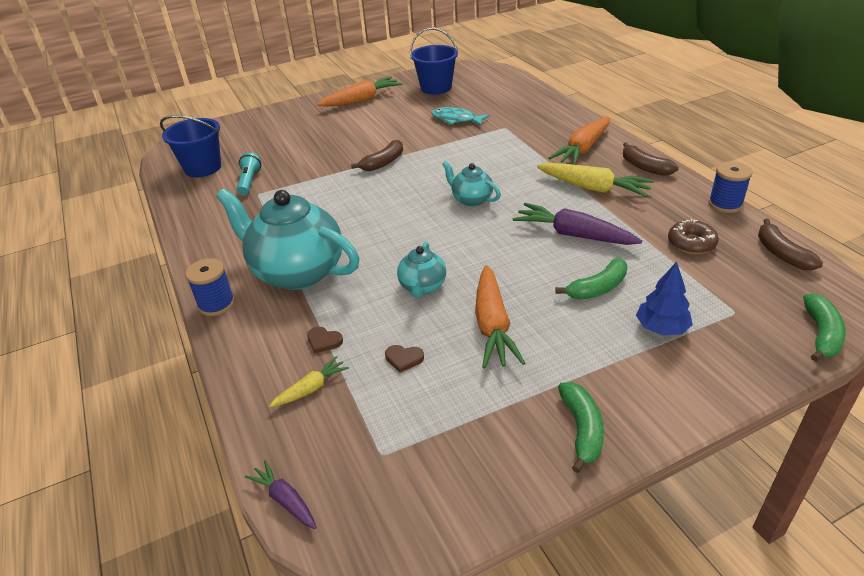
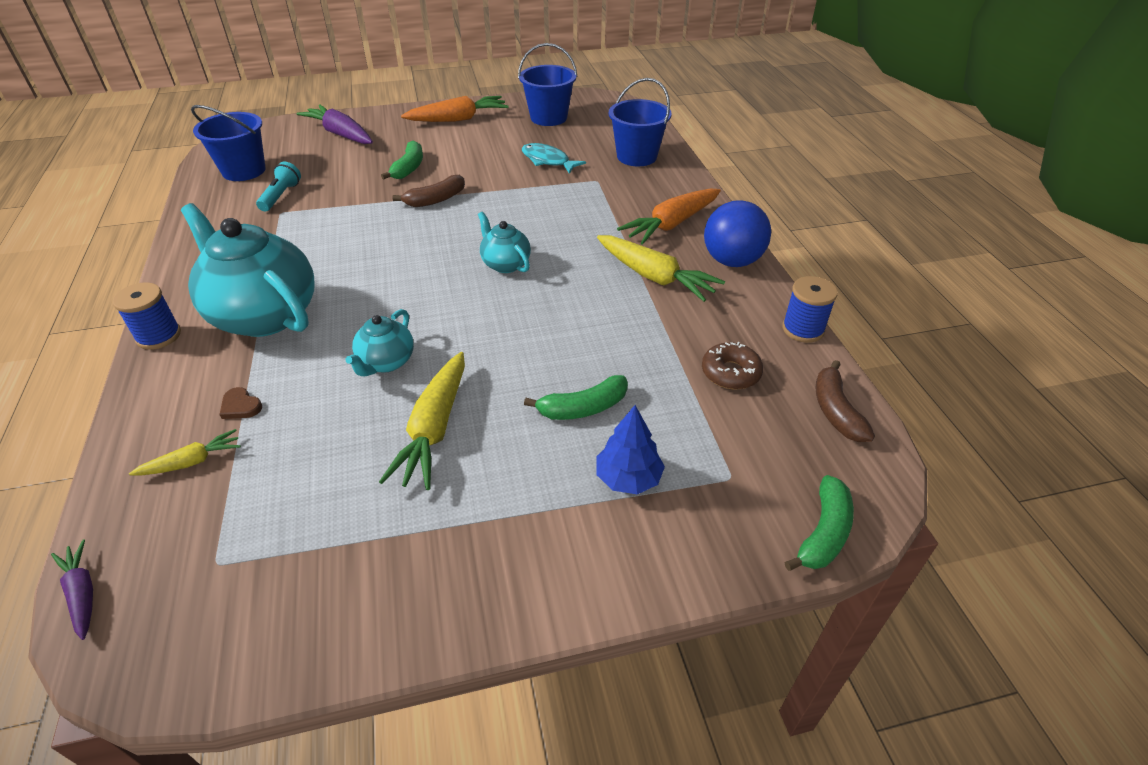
camera: 10 degrees right, 5 degrees up
brown heart [385,345,424,373] -> none
orange carrot [475,265,525,368] -> yellow carrot [379,352,465,490]
purple carrot [513,203,642,245] -> purple carrot moved to [296,104,373,144]
green banana [558,382,604,473] -> green banana moved to [381,141,423,180]
brown banana [623,142,679,176] -> blue ball [704,200,771,267]
none -> blue bucket [609,78,671,166]

